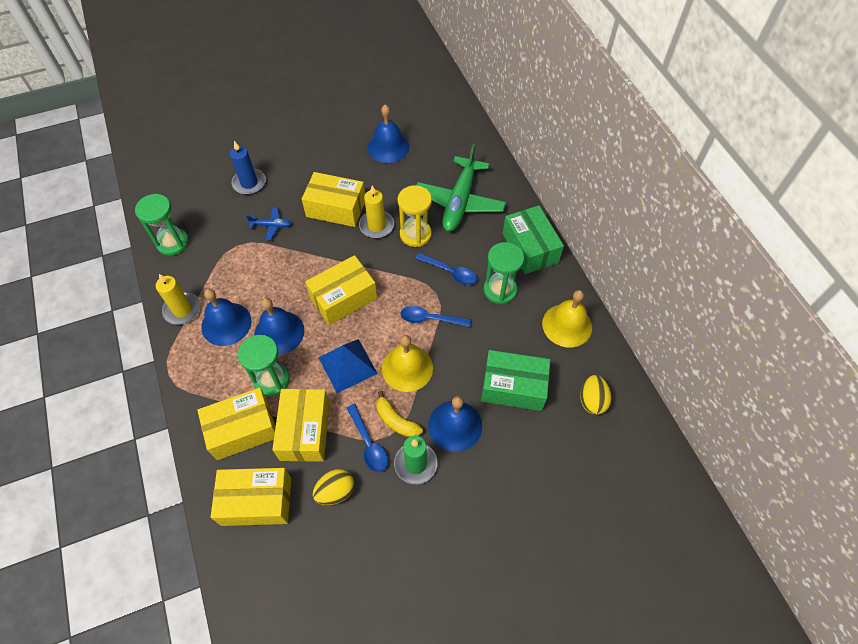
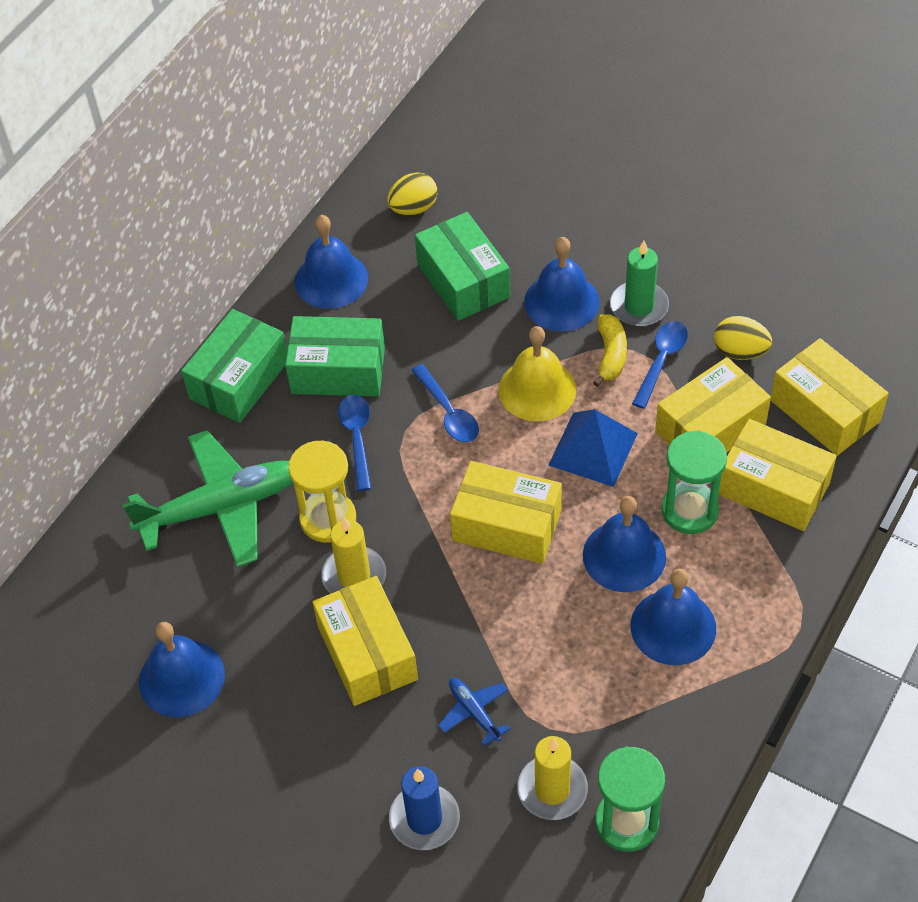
camera: 125 degrees left, 5 degrees down
yellow candle [156,274,201,325] -> yellow candle moved to [517,736,588,820]
green hourglass [483,242,524,304] -> green box [285,316,385,397]
yellow bell [542,290,592,347] -> blue bell [295,215,368,309]

